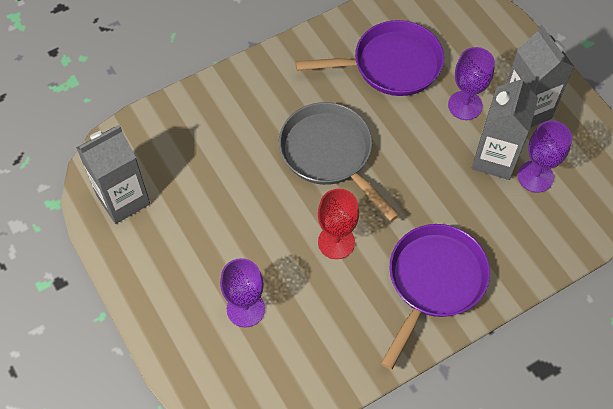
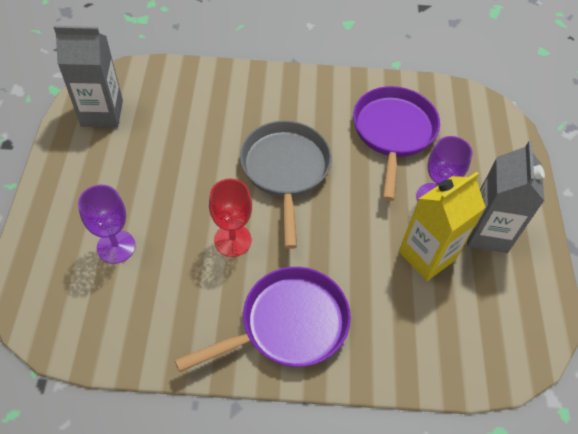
camera: 30 degrees right, 5 degrees down
purple pan [295,20,444,96] -> purple pan turned 105 degrees counterclockwise [353,86,440,201]
grey carton [472,75,538,180] -> yellow carton [399,172,486,281]
purple goblet [518,121,572,193] -> none

